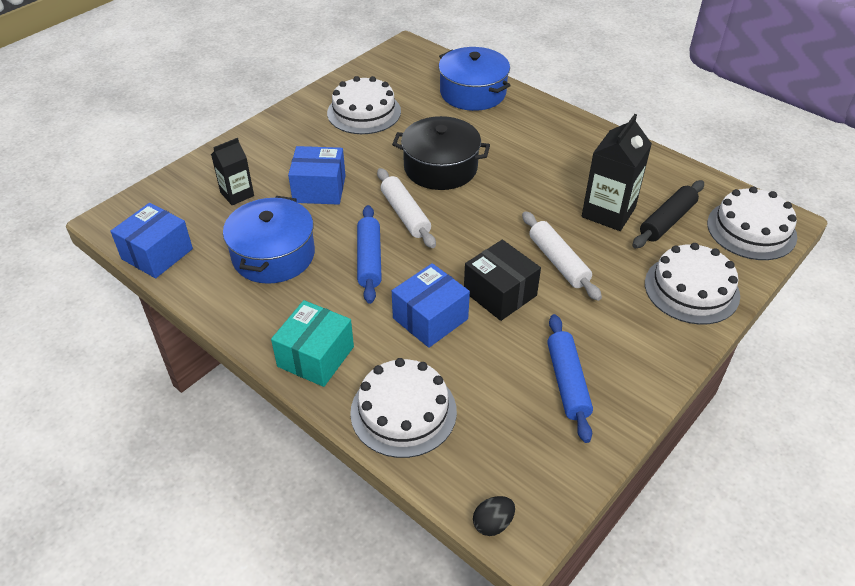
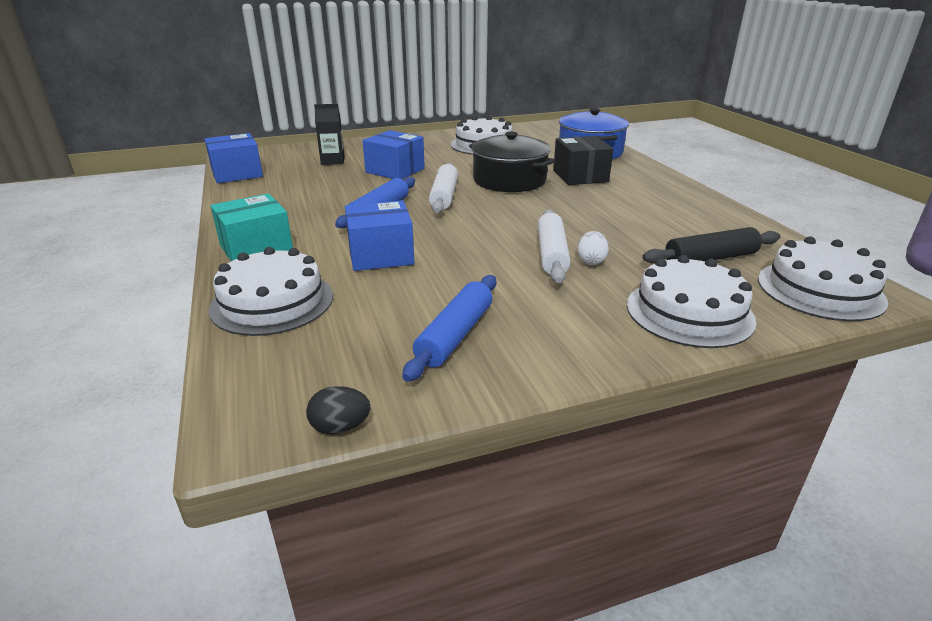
camera: 30 degrees right, 15 degrees down
blue pot [223,196,315,284] -> none
black box [464,240,541,321] -> black box moved to [553,136,613,185]
black egg [473,496,515,536] -> black egg moved to [306,386,370,434]
black carton [582,114,652,231] -> none
none -> white egg [577,231,609,265]

